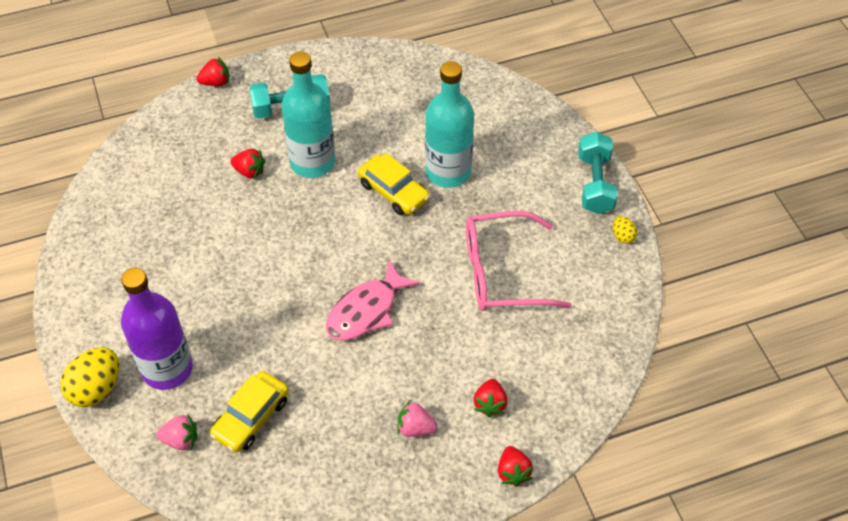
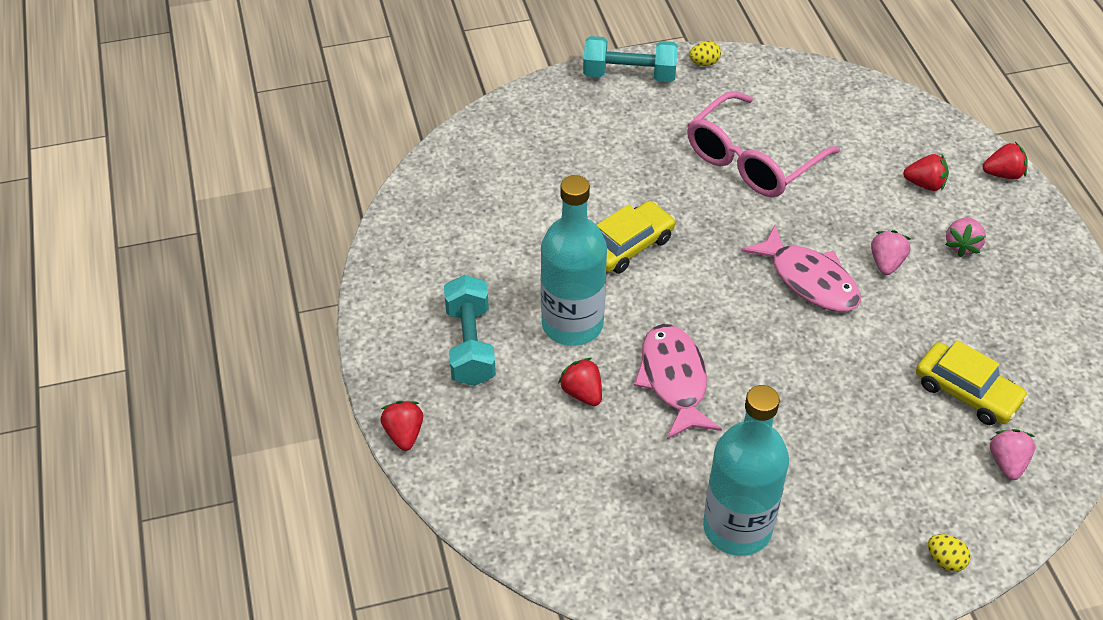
camera: 85 degrees left, 5 degrees down
yellow egg [60,347,119,407] -> yellow egg [928,534,971,572], size x0.50
purple bottle [121,268,193,390] -> none
red strawberry [230,149,265,179] -> red strawberry turned 60 degrees counterclockwise [558,358,602,406]
turquoise bottle [425,61,474,188] -> turquoise bottle moved to [703,385,789,556]
pink glasses [466,211,572,311] -> pink glasses turned 45 degrees clockwise [687,91,840,197]
none -> pink fish [634,324,722,439]
none -> pink strawberry [871,230,911,275]

